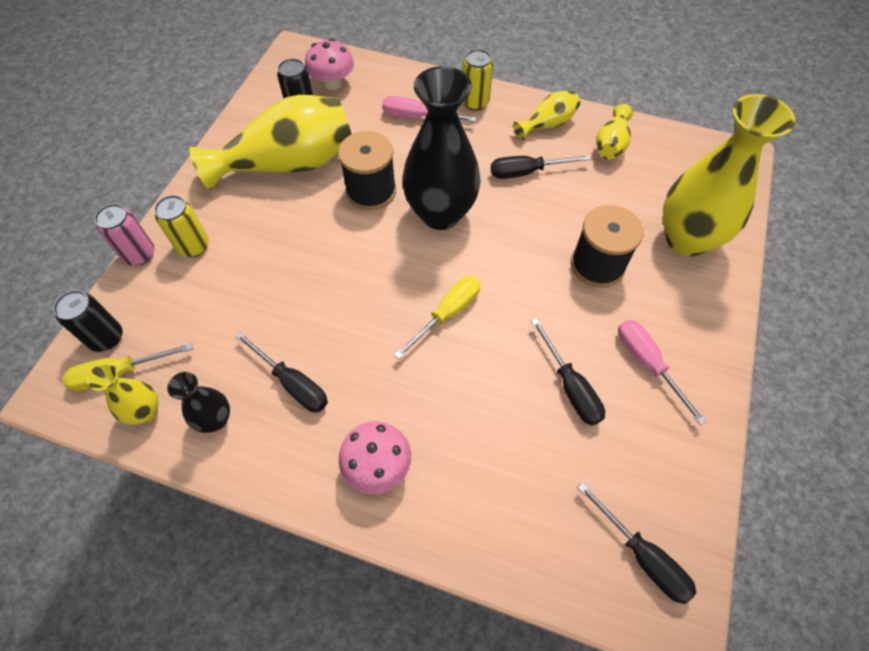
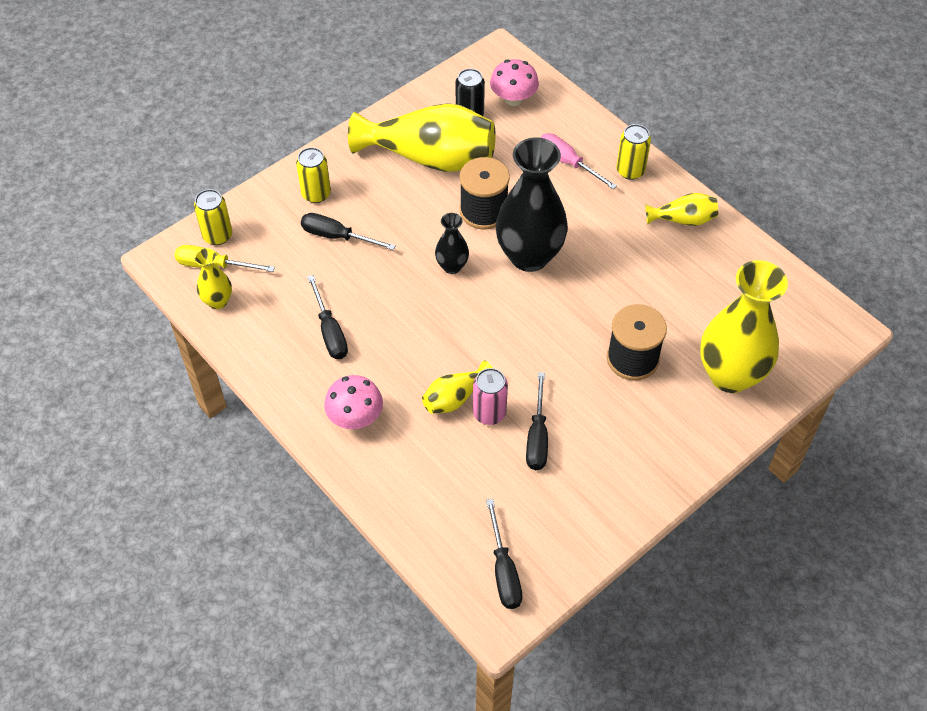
camera: 30 degrees right, 5 degrees down
black can [53,290,123,352] -> yellow can [194,189,232,245]
pink can [94,204,155,266] -> pink can moved to [473,368,508,425]
black vase [167,372,230,433] -> black vase moved to [435,213,469,274]
yellow screwdriver [394,276,481,359] -> none
black screwdriver [491,155,591,179] -> black screwdriver moved to [301,213,396,250]
yellow vase [596,104,633,160] -> yellow vase moved to [422,360,493,414]
pink screwdriver [618,320,707,425] -> none

